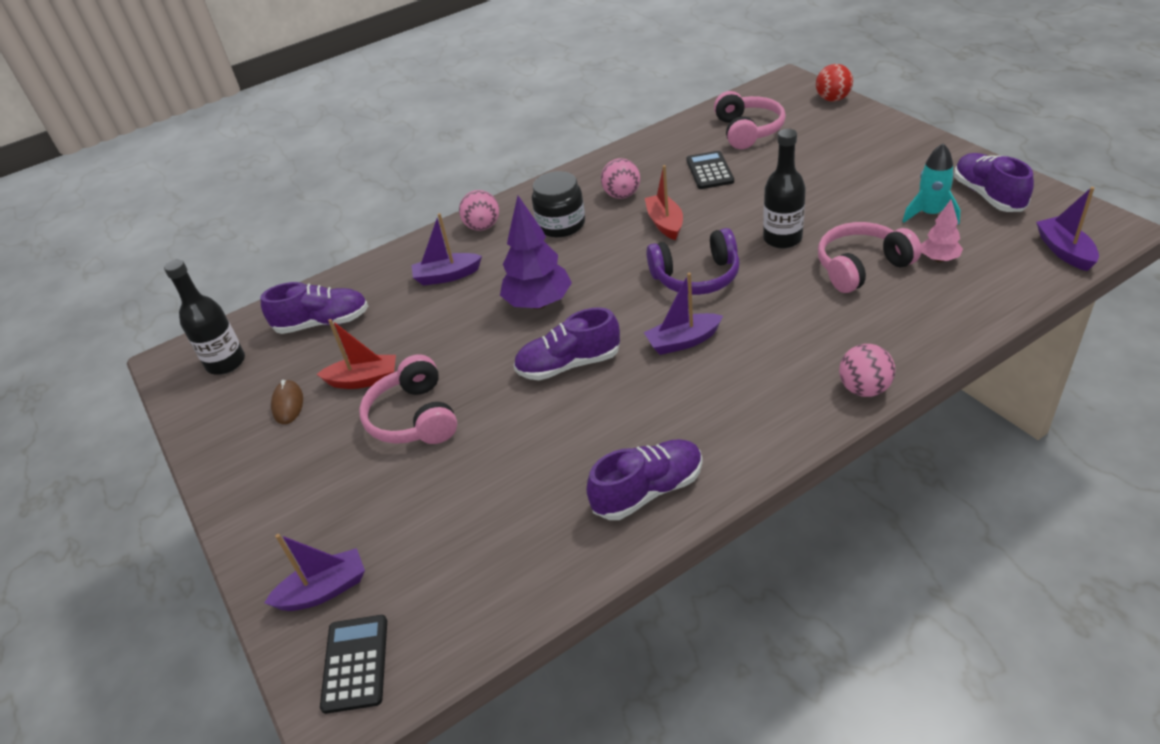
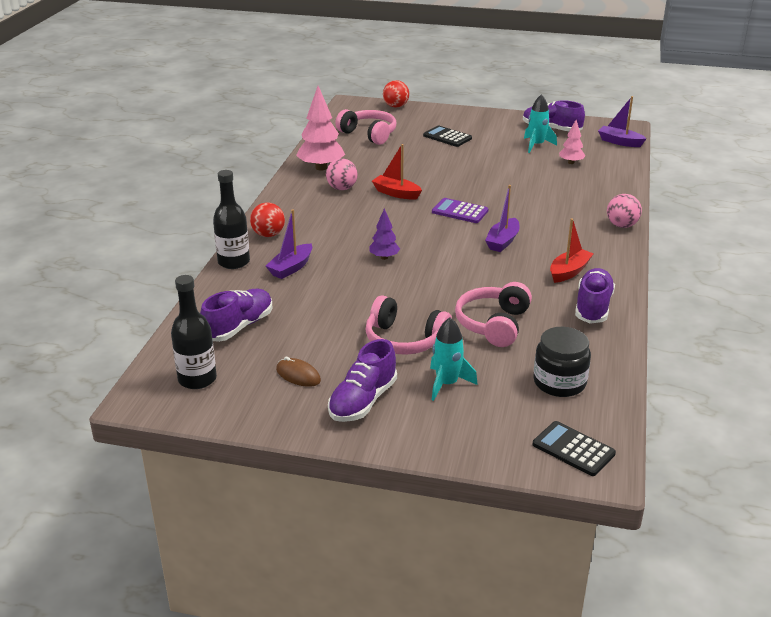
camera: 50 degrees left, 10 degrees down
purple boat [264,534,365,611] -> none
red boat [317,319,396,389] -> red boat moved to [550,218,594,283]
pink ball [459,190,499,231] -> red ball [250,203,285,237]
purple tree [500,196,572,309] -> purple tree [369,208,400,260], size x0.54
purple shoe [513,307,620,380] -> purple shoe moved to [328,339,397,422]
black jar [532,171,585,238] -> black jar moved to [533,327,591,397]
purple headphones [646,228,740,295] -> purple calculator [432,198,488,223]
black calculator [686,151,734,189] -> black calculator moved to [423,126,472,147]
black bottle [763,129,806,248] -> black bottle moved to [213,170,250,269]
pink headphones [818,222,922,293] -> pink headphones moved to [455,282,532,347]
none -> pink tree [296,86,345,171]
none -> turquoise rocket [430,317,478,401]

